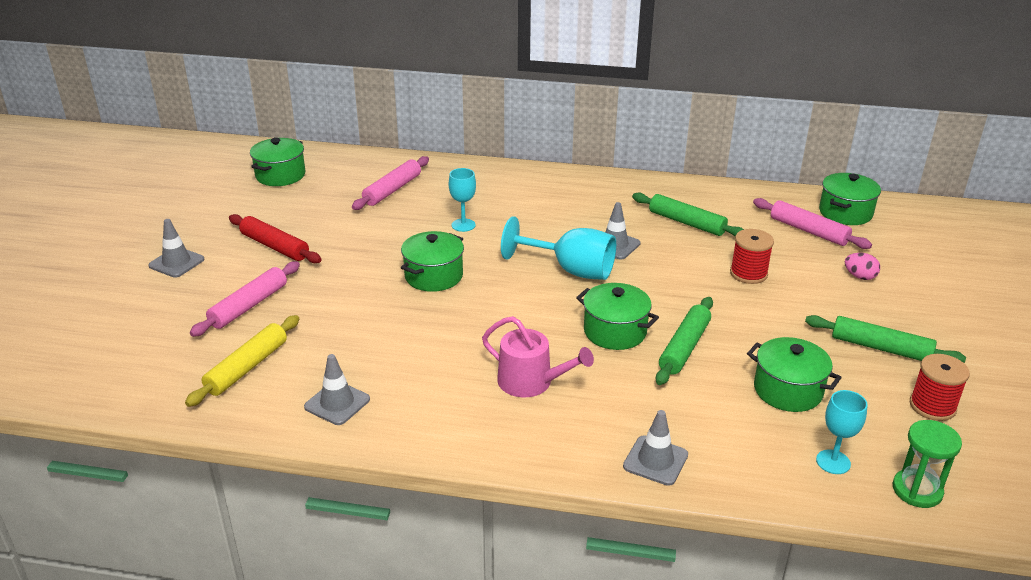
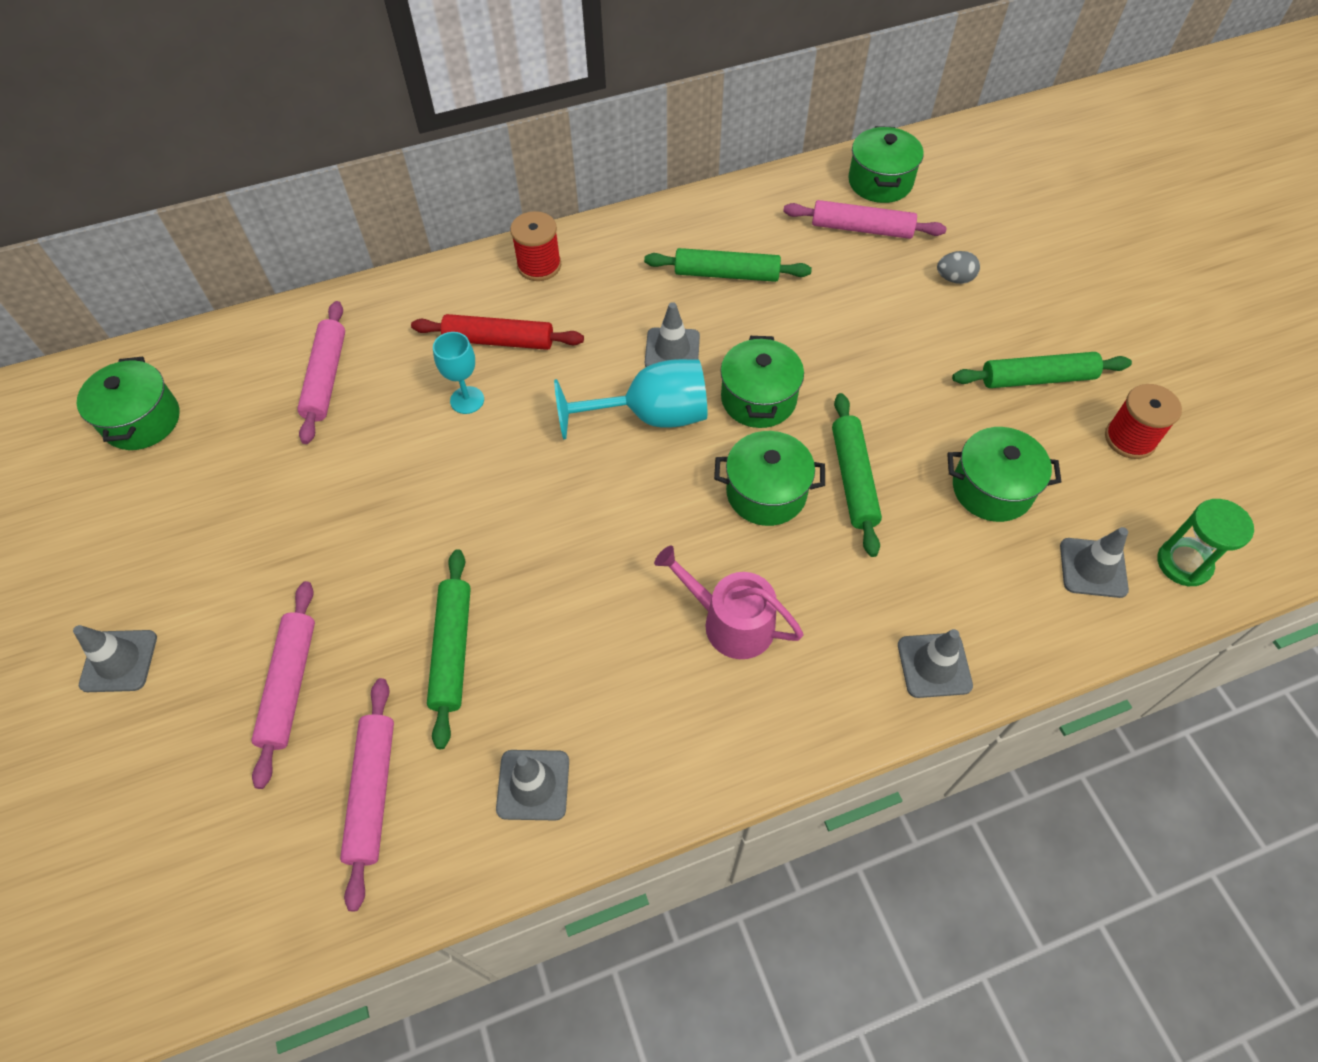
camera: 30 degrees left, 25 degrees up
yellow rolling pin [185,315,299,407] -> pink rolling pin [340,678,394,911]
red rolling pin [229,214,321,263] -> red rolling pin moved to [411,314,584,350]
green pot [401,231,464,292] -> green pot moved to [720,336,804,428]
pink watering can [482,316,594,397] -> pink watering can turned 150 degrees counterclockwise [654,546,804,659]
red spool [730,229,774,284] -> red spool moved to [510,211,561,281]
turquoise goblet [816,390,868,474] -> grey traffic cone [1060,527,1129,598]
pink egg [845,253,880,280] -> grey egg [937,251,980,284]
none -> green rolling pin [427,549,471,749]

